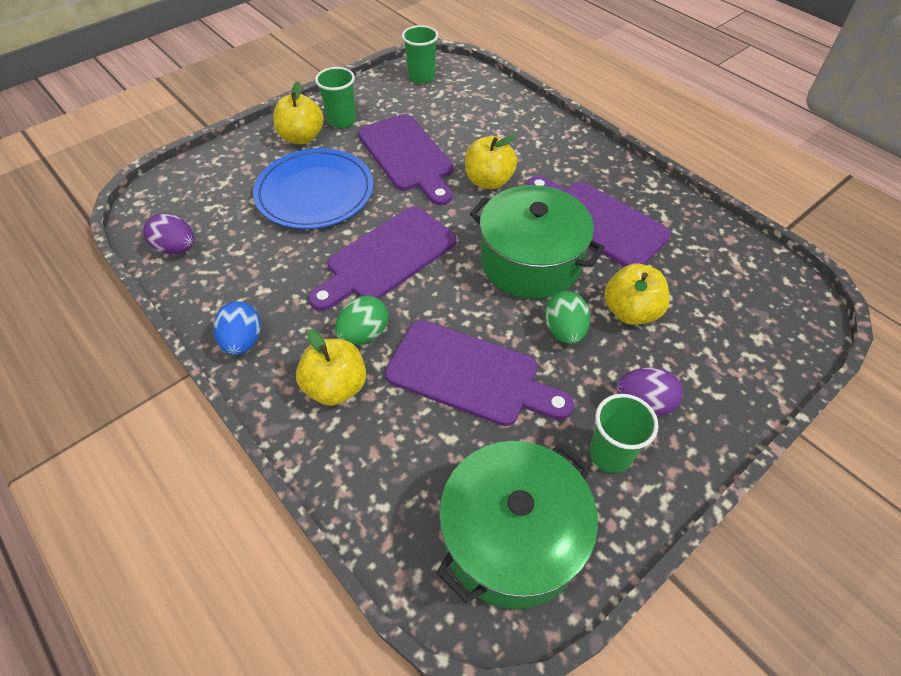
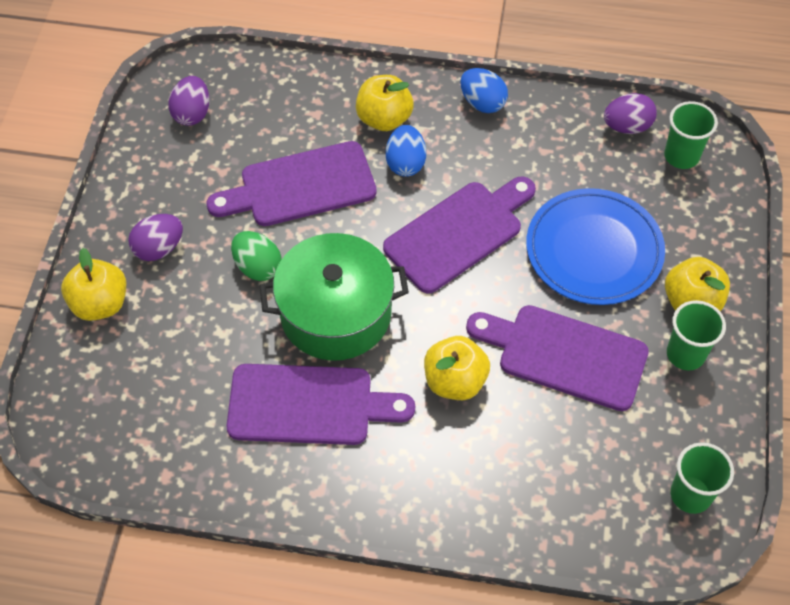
camera: 140 degrees right, 5 degrees up
purple cutting board [308,206,457,311] -> purple cutting board turned 45 degrees clockwise [383,176,536,293]
green egg [335,296,388,345] -> blue egg [386,125,426,177]
green pot [436,441,598,610] -> purple egg [168,76,210,126]
green cup [589,394,658,473] -> green cup moved to [664,101,718,169]
yellow apple [604,264,670,325] -> yellow apple moved to [61,248,126,321]

